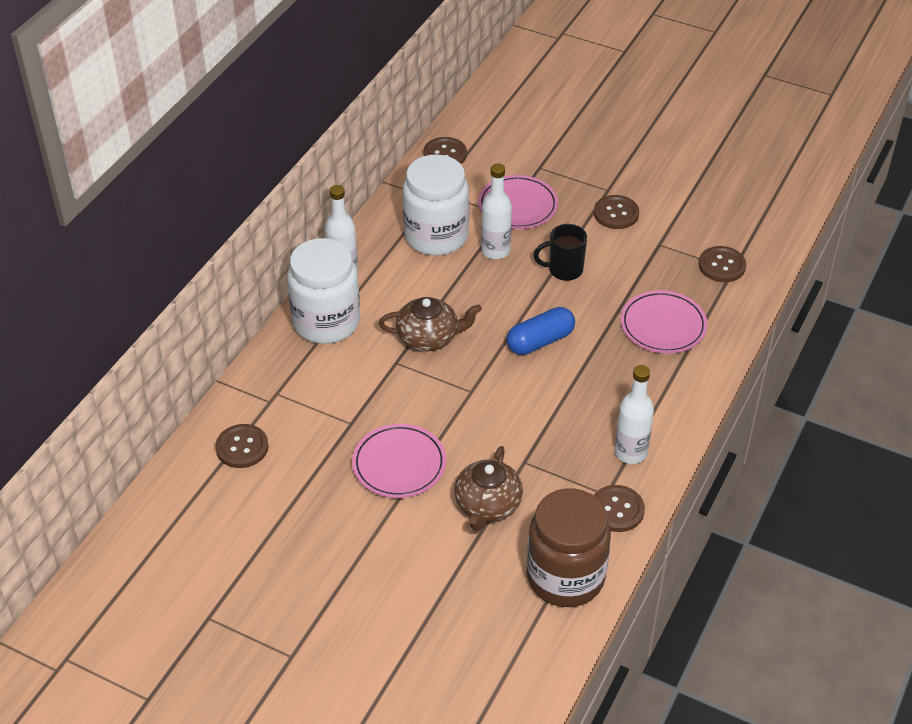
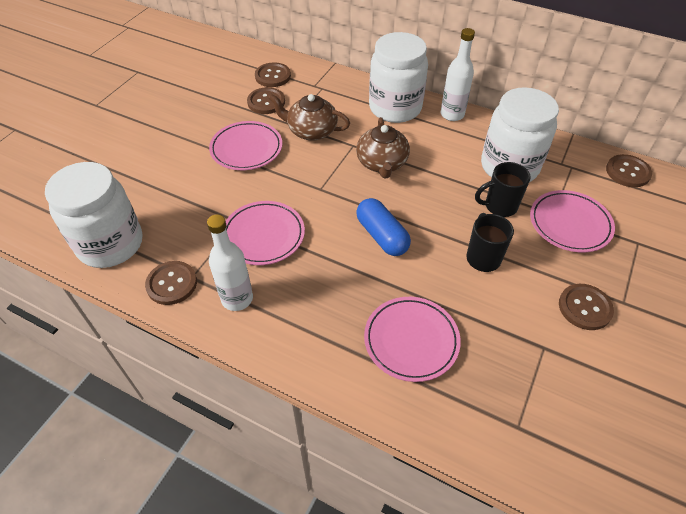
camera: 90 degrees right, 5 degrees up
brown teapot [454,446,523,531] -> brown teapot moved to [269,94,350,141]
white bottle [481,163,512,259] -> black mug [475,162,531,217]
brown jar [527,488,611,607] -> white jar [45,162,142,268]
brown button [699,246,746,282] -> brown button moved to [247,87,285,114]
none -> pink plate [226,201,305,265]

